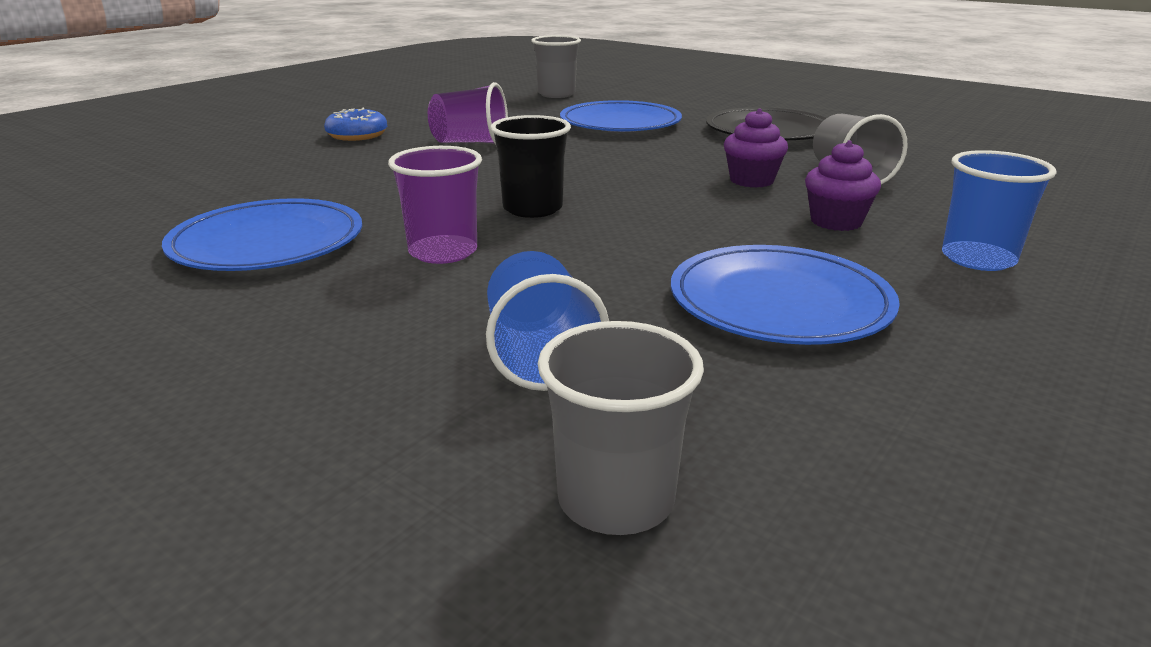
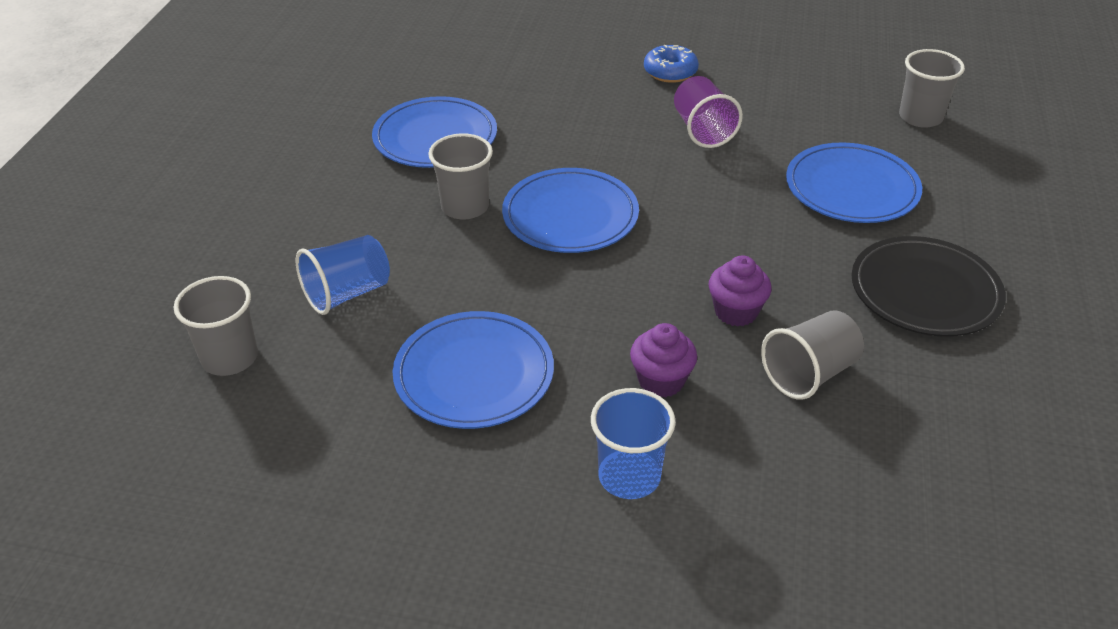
camera: 65 degrees right, 15 degrees up
purple cup [388,146,482,264] -> grey cup [428,133,493,219]
black cup [490,115,571,218] -> blue plate [502,168,639,253]

